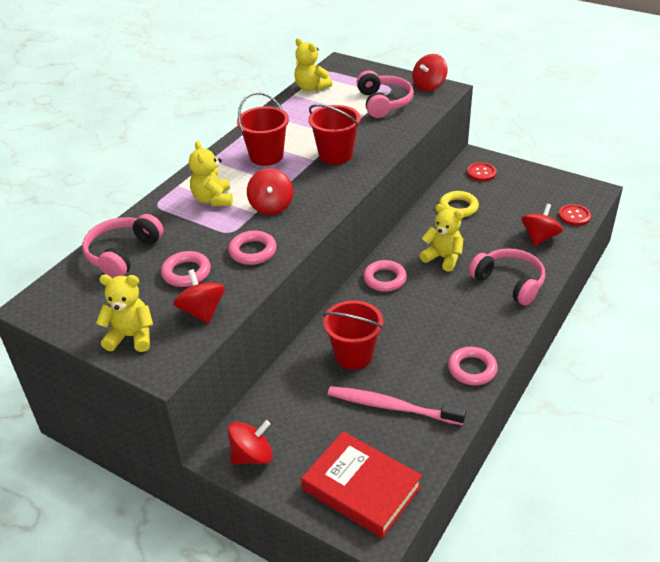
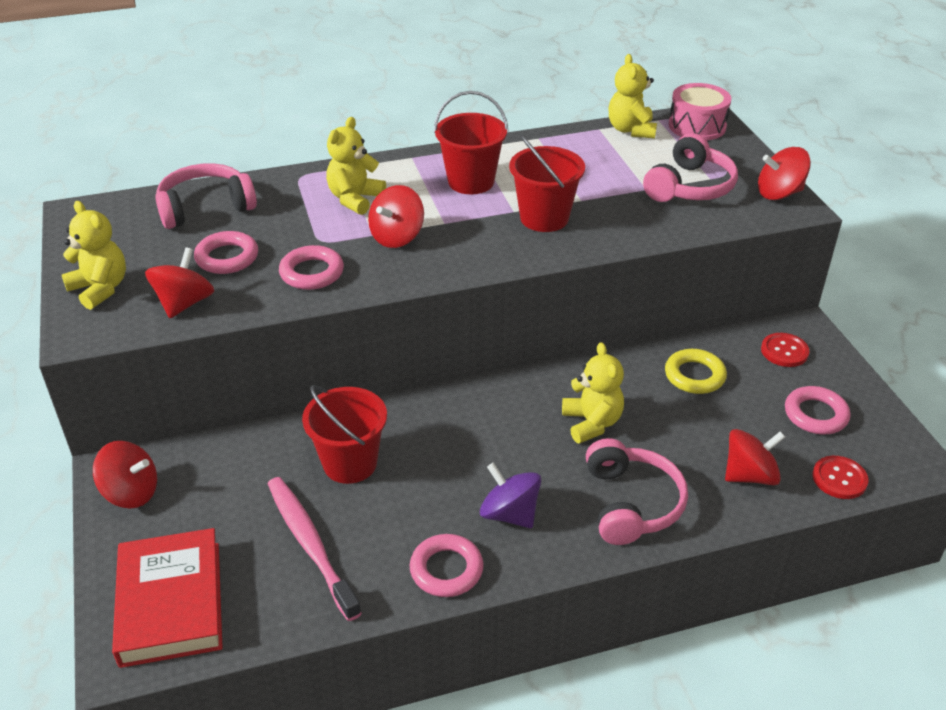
camera: 40 degrees right, 0 degrees up
pink ring [363,260,407,292] -> pink ring moved to [785,386,851,434]
none -> purple spinning top [480,463,541,528]
none -> pink drum [669,83,731,141]

